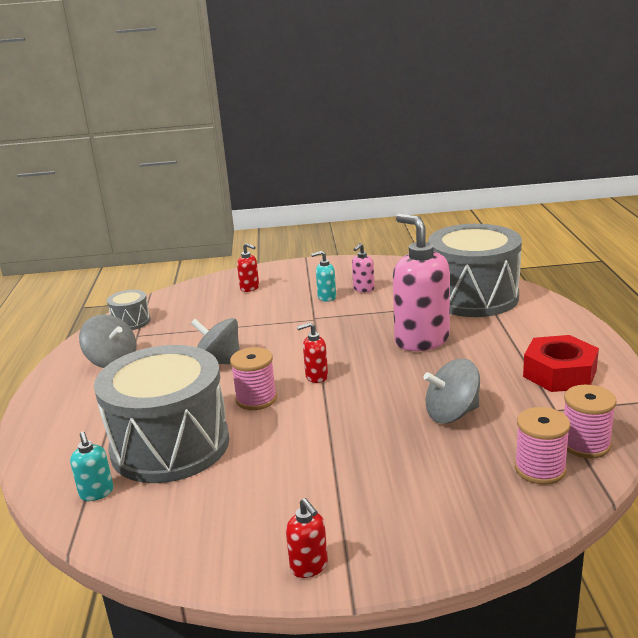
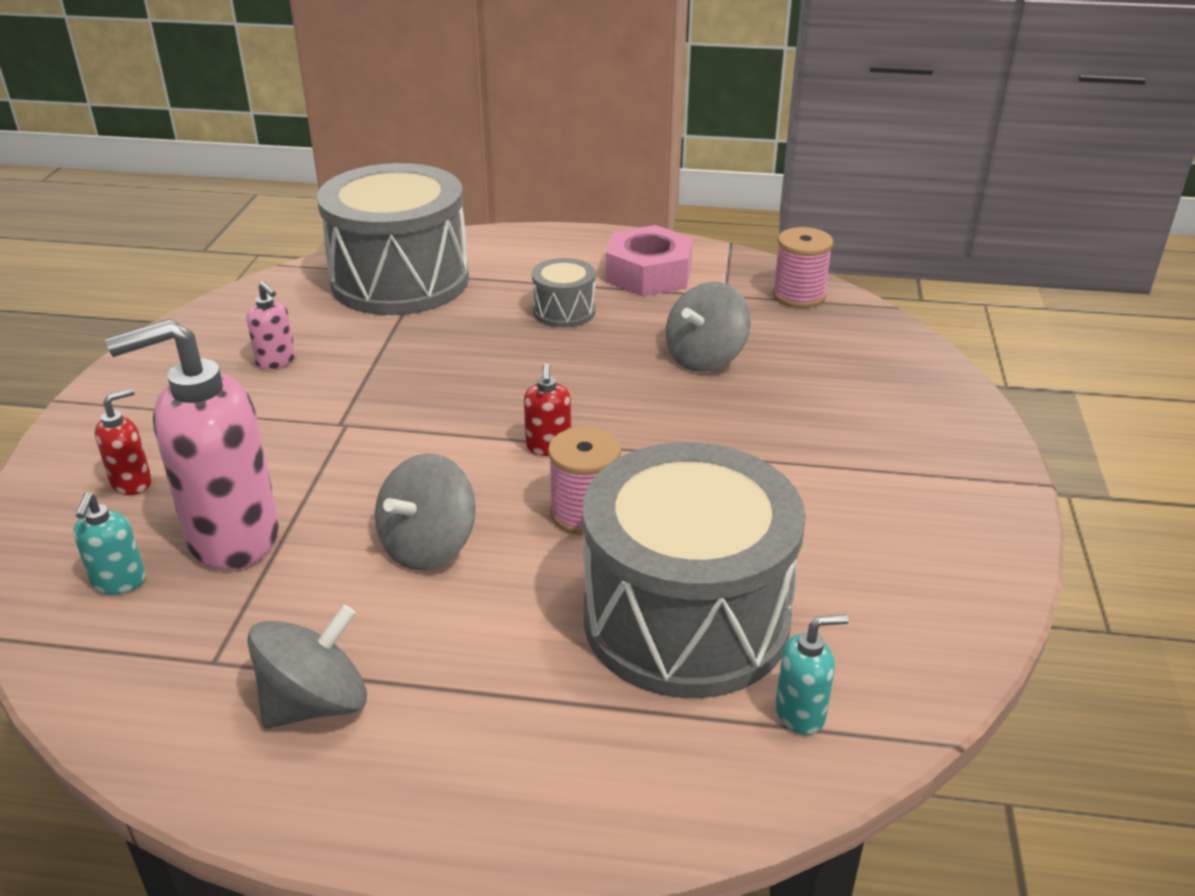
camera: 80 degrees left, 10 degrees up
grey drum [107,290,151,330] -> grey drum moved to [532,258,595,327]
red soap dispenser [286,498,328,578] -> none
turquoise soap dispenser [311,251,336,302] -> turquoise soap dispenser moved to [73,493,145,594]
pink soap dispenser [393,214,450,351] -> pink soap dispenser moved to [106,319,279,570]
grey spinning top [423,359,480,424] -> grey spinning top turned 45 degrees clockwise [666,282,751,372]
pink spool [515,407,570,485] -> none
red nut [523,335,599,392] -> pink nut [606,225,693,296]

